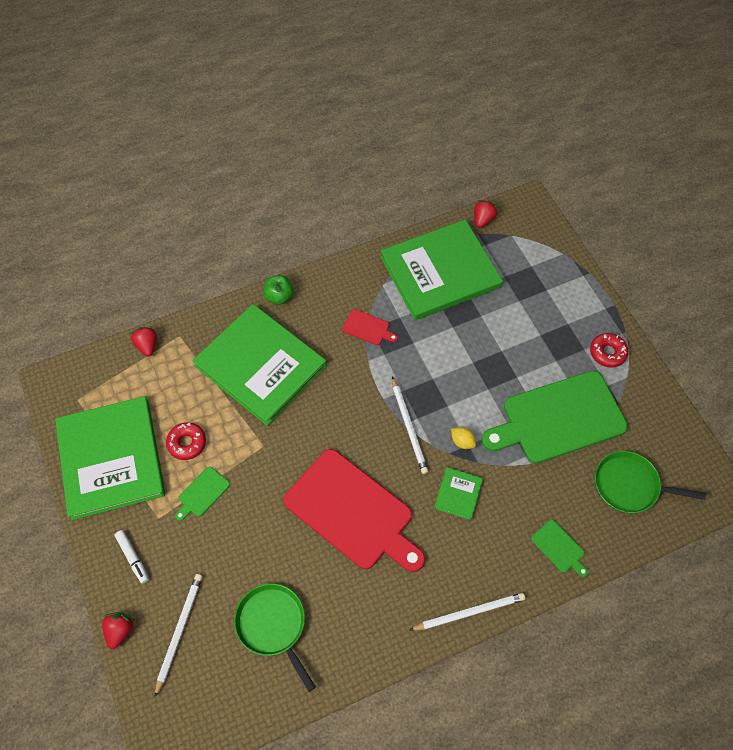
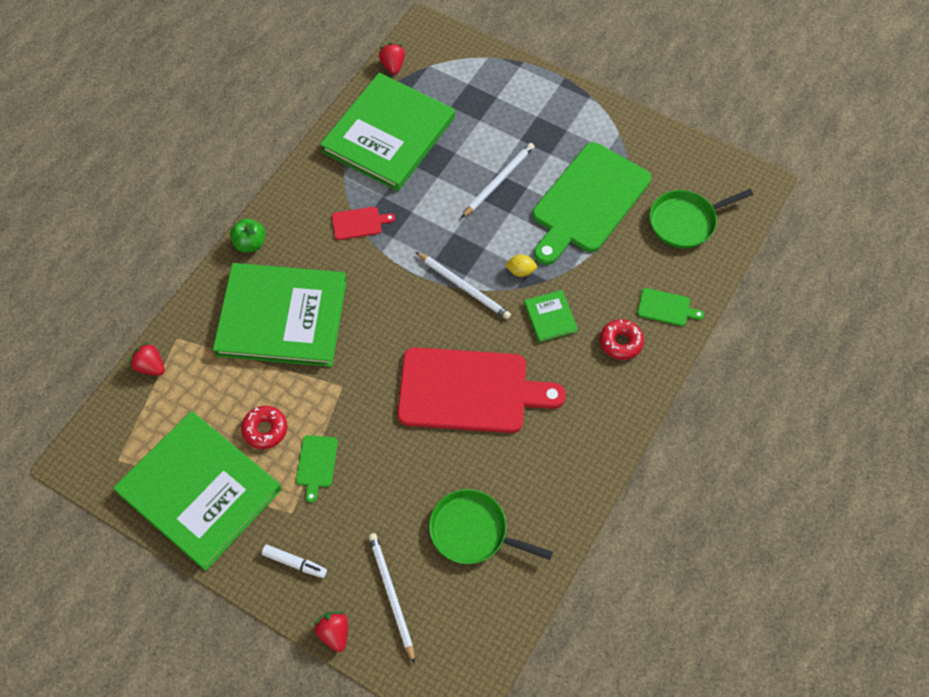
camera: 35 degrees left, 0 degrees up
white pencil [410,593,525,631] -> white pencil moved to [462,143,535,218]
red donut [590,333,628,368] -> red donut moved to [600,319,644,360]

